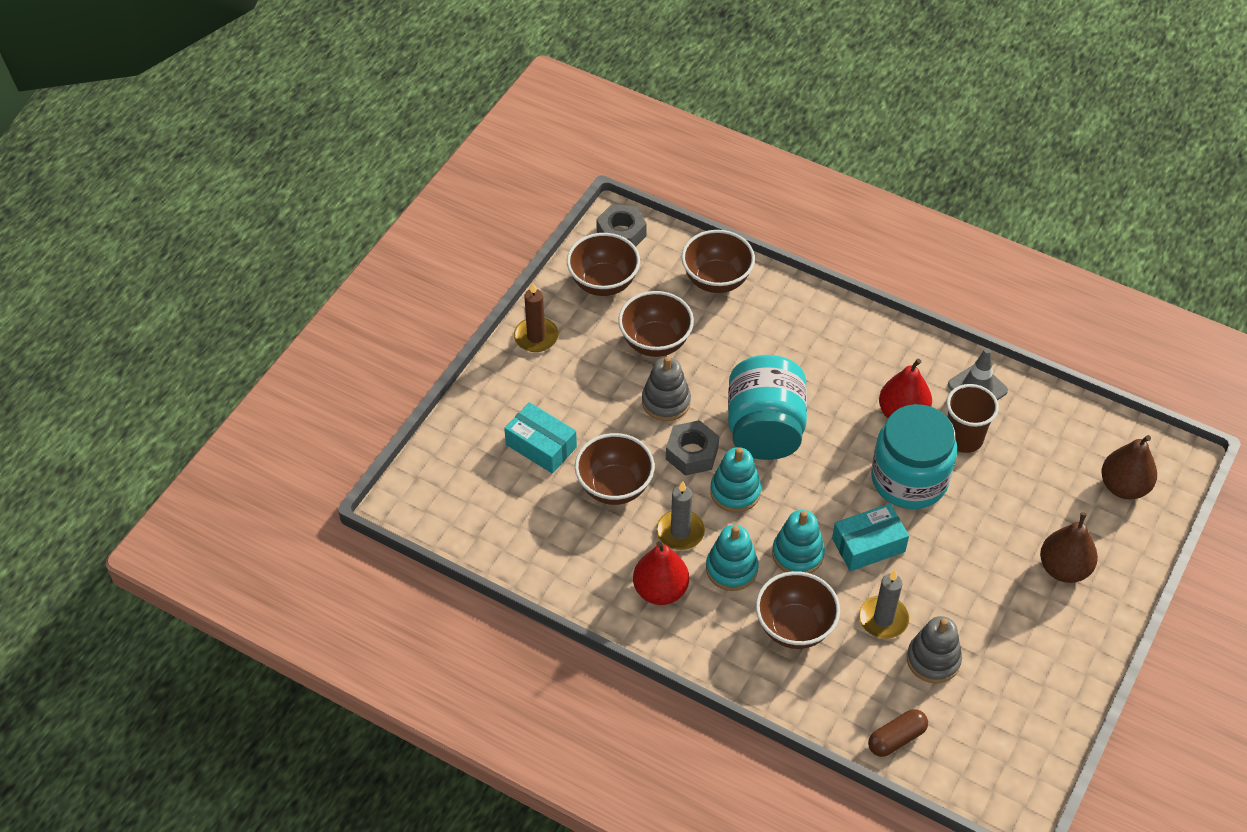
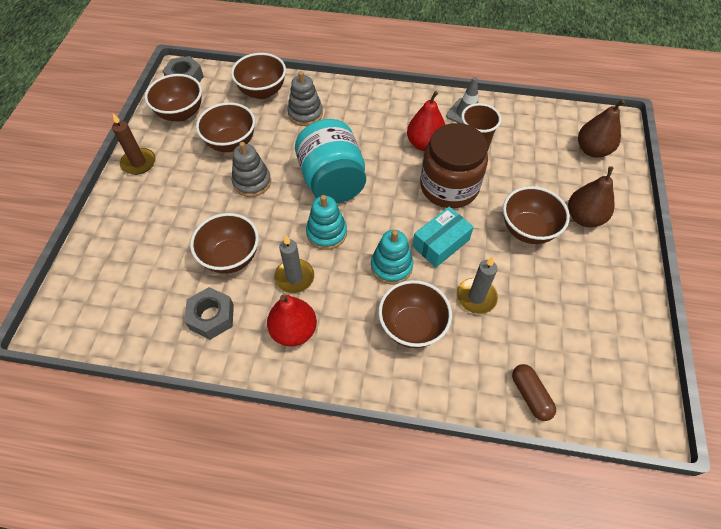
camera: 20 degrees left, 5 degrees up
turquoise box [504,402,577,473] -> none
grey nut [666,420,719,476] -> grey nut moved to [184,287,234,340]
turquoise stacking toy [706,525,759,591] -> none
brown capsule [868,709,928,757] -> brown capsule turned 60 degrees counterclockwise [512,364,556,421]
turquoise jar [871,404,957,509] -> brown jar [420,123,488,208]
grey stacking toy [907,616,962,683] -> grey stacking toy moved to [287,71,323,126]
none -> brown bowl [503,186,570,244]

